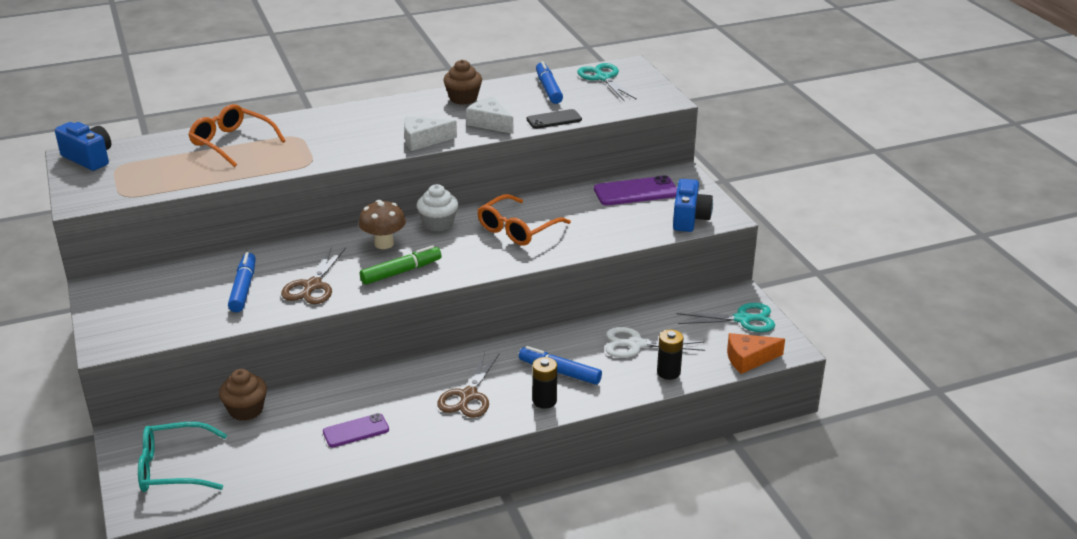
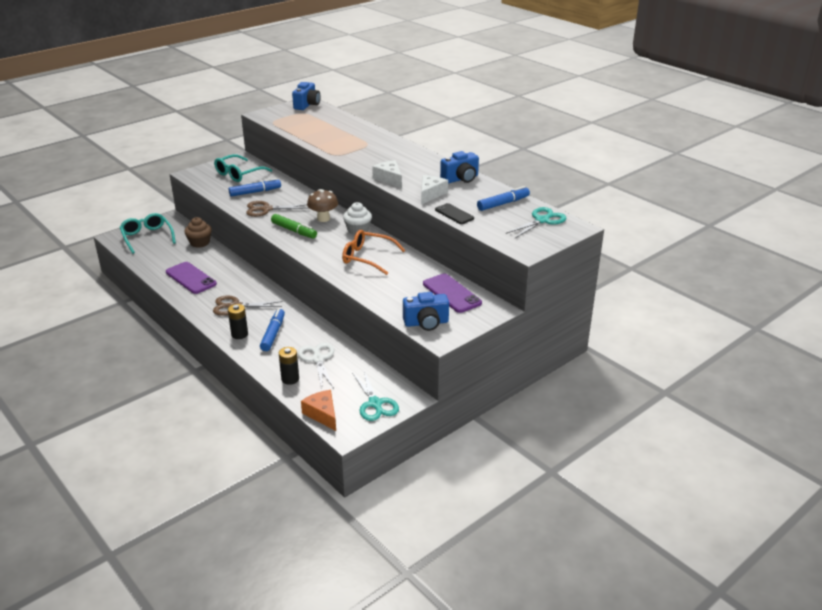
camera: 70 degrees right, 0 degrees up
orange glasses [188,104,285,167] -> none
purple phone [323,413,389,448] -> purple phone [166,262,217,294], size x1.54
brown cupcake [443,60,482,105] -> blue camera [440,151,479,183]
none -> turquoise glasses [214,154,272,182]

